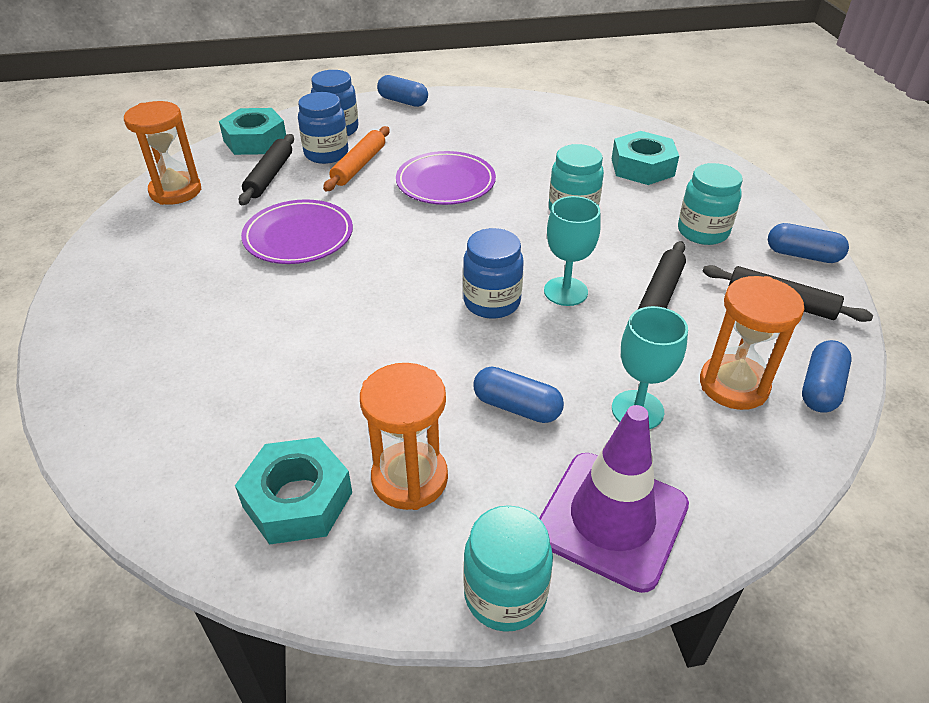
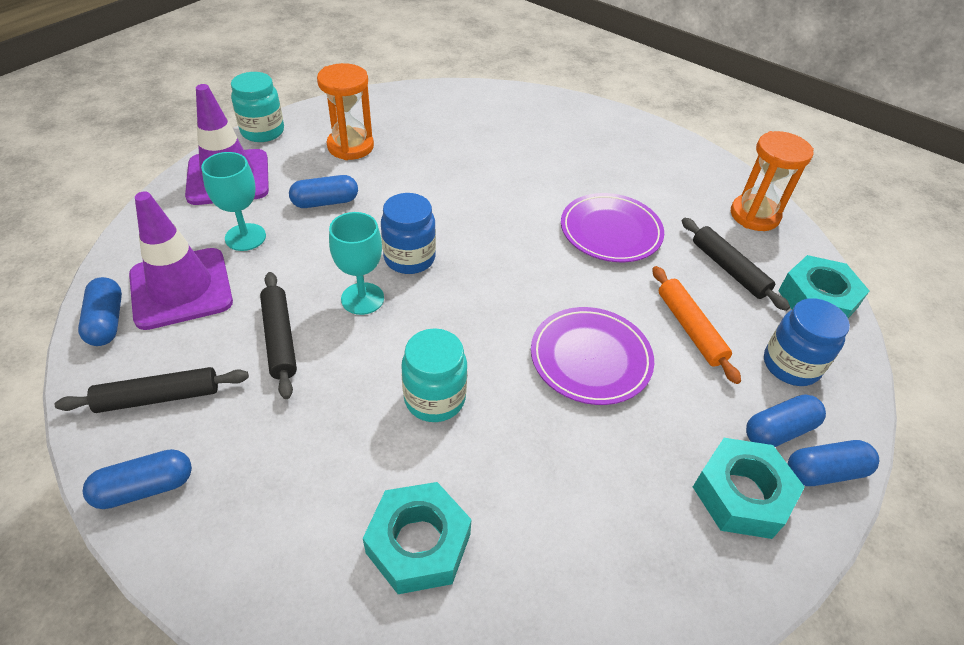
camera: 135 degrees right, 5 degrees up
turquoise nut [235,437,352,545] -> turquoise nut moved to [693,438,805,539]
blue jar [298,92,349,164] -> none
turquoise jar [678,163,742,245] -> none
orange hourglass [700,276,804,410] -> purple traffic cone [129,192,233,330]
none -> blue capsule [746,394,826,447]

